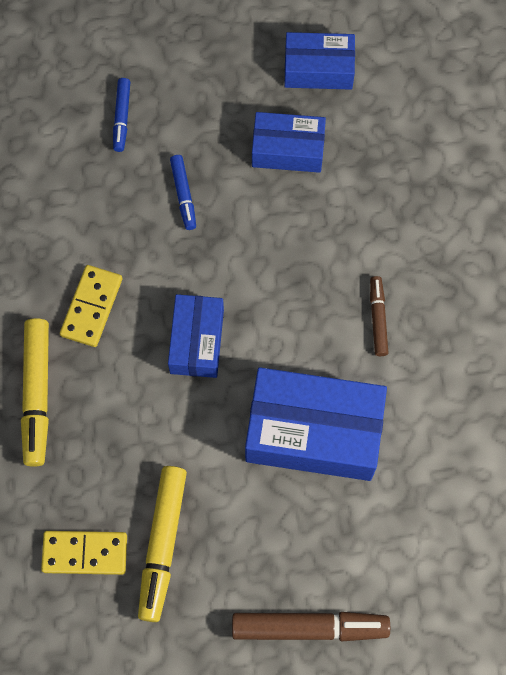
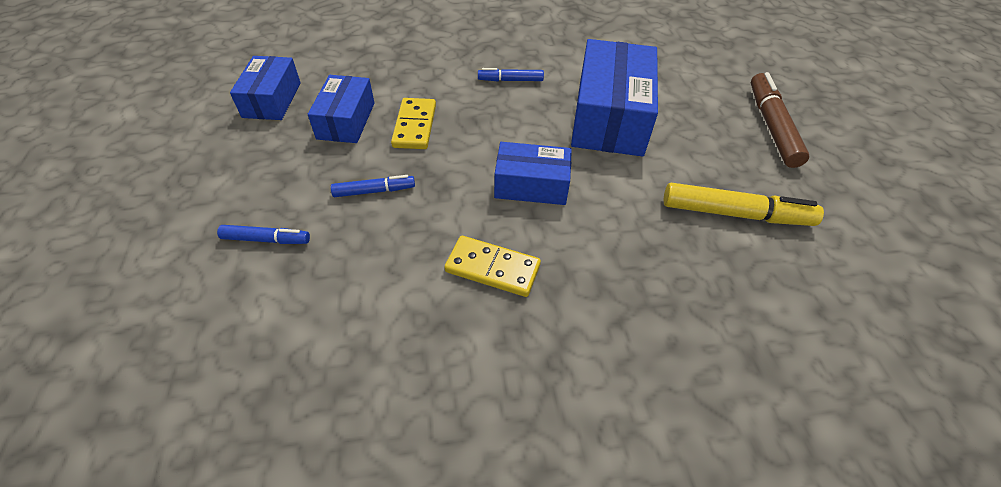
camera: 90 degrees left, 20 degrees down
yellow marker [21,318,49,467] -> none
yellow domino [41,531,127,575] -> yellow domino moved to [391,98,436,149]
brown marker [370,276,388,356] -> blue marker [478,68,544,81]

